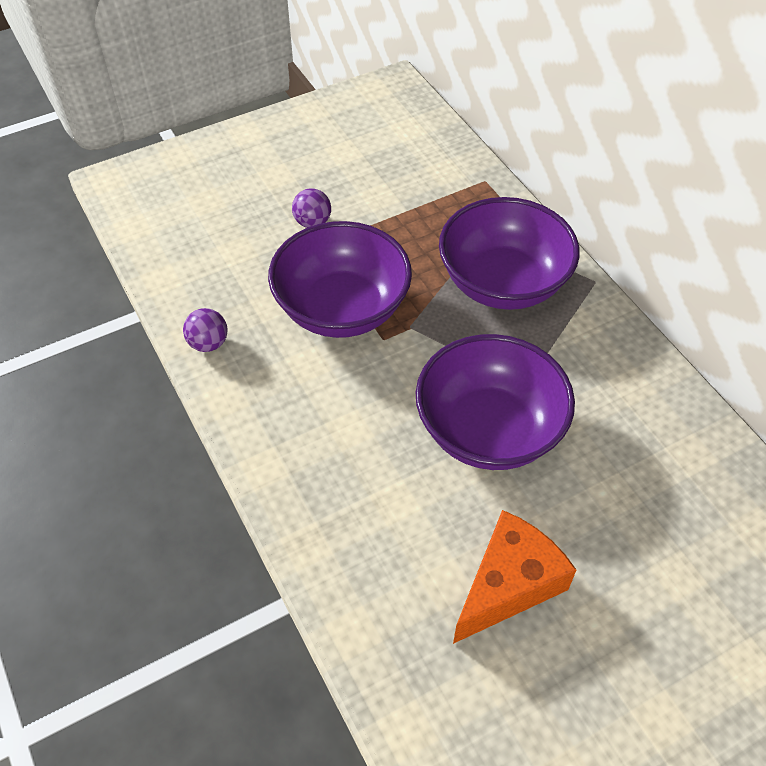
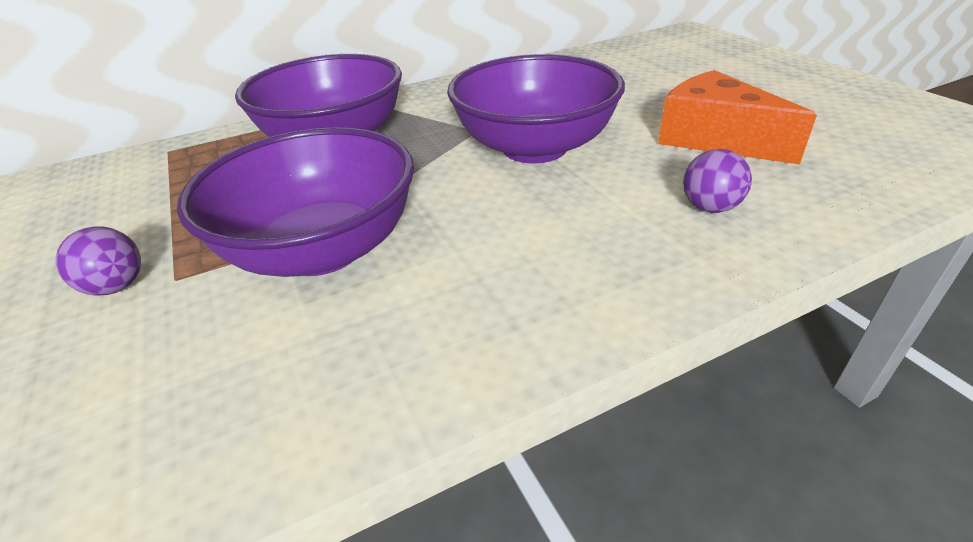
camera: 85 degrees left, 15 degrees down
purple ball [183,308,228,352] -> purple ball moved to [683,149,752,213]

